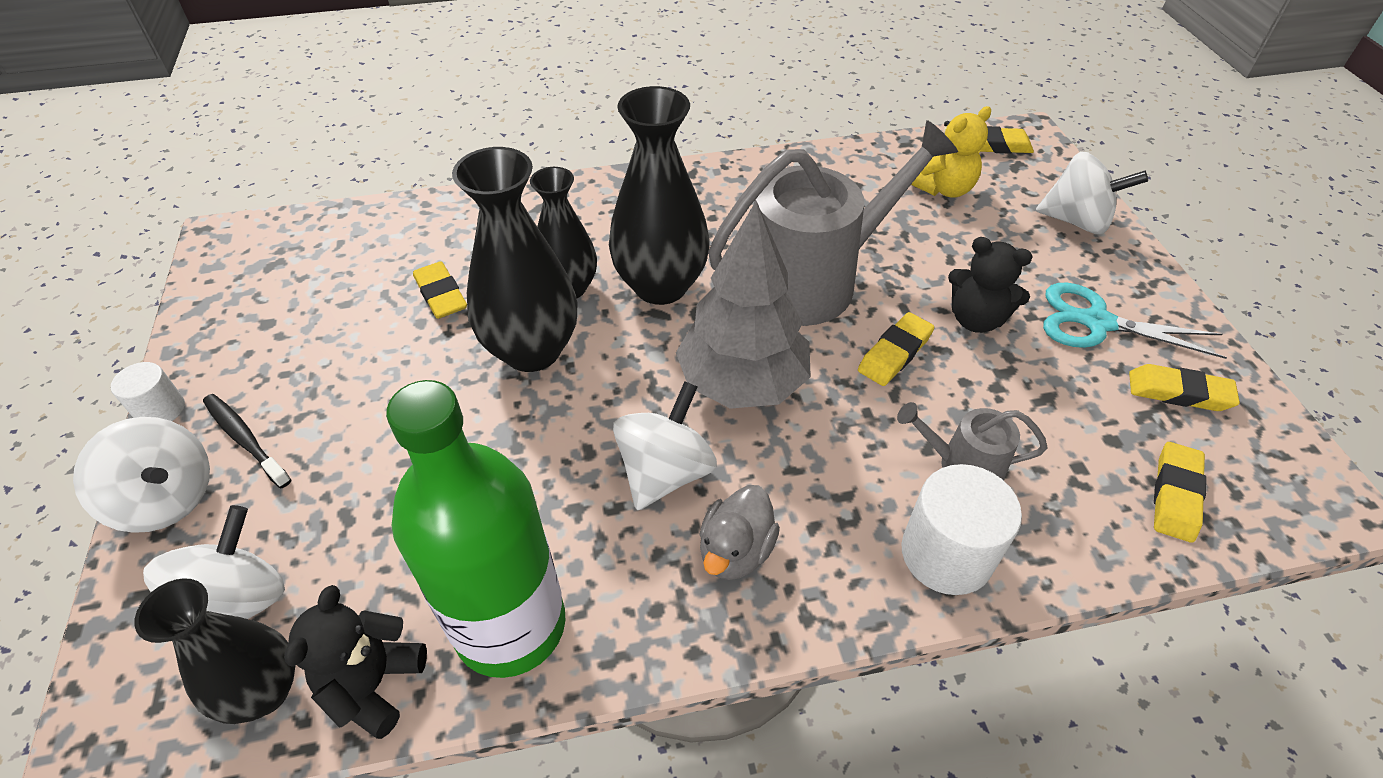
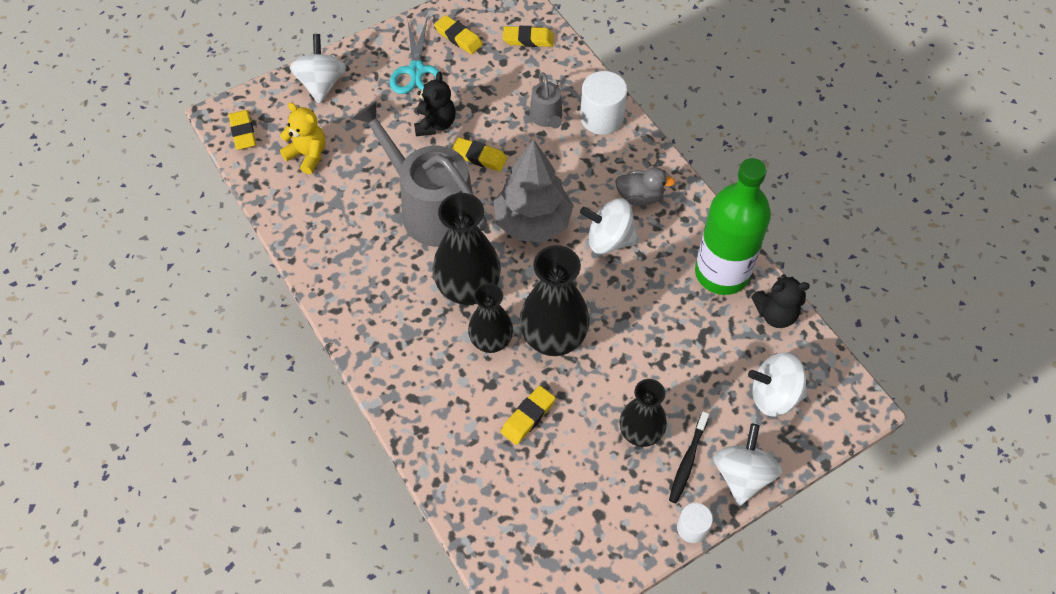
camera: 110 degrees left, 10 degrees up
black vase [134,578,295,724] -> black vase moved to [619,379,667,447]
yellow eraser [1129,364,1240,411] -> yellow eraser turned 45 degrees counterclockwise [434,15,483,54]

